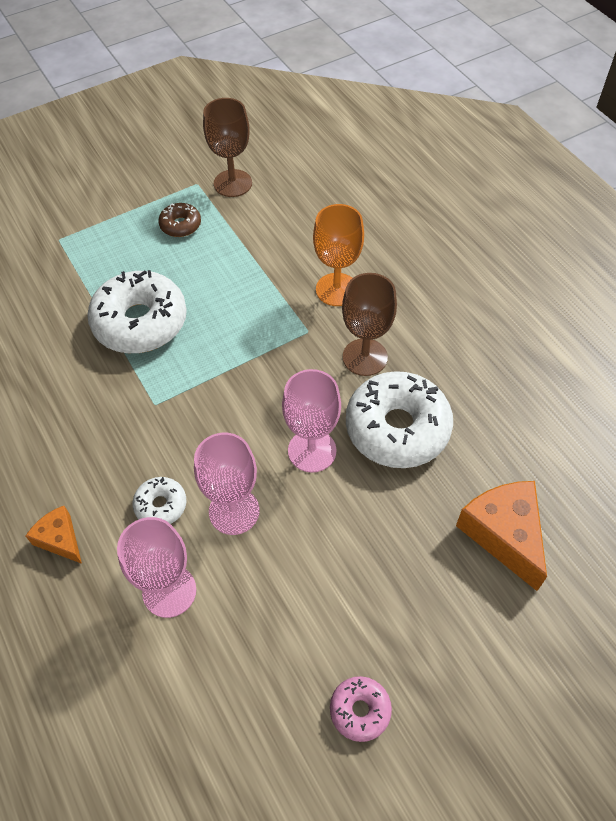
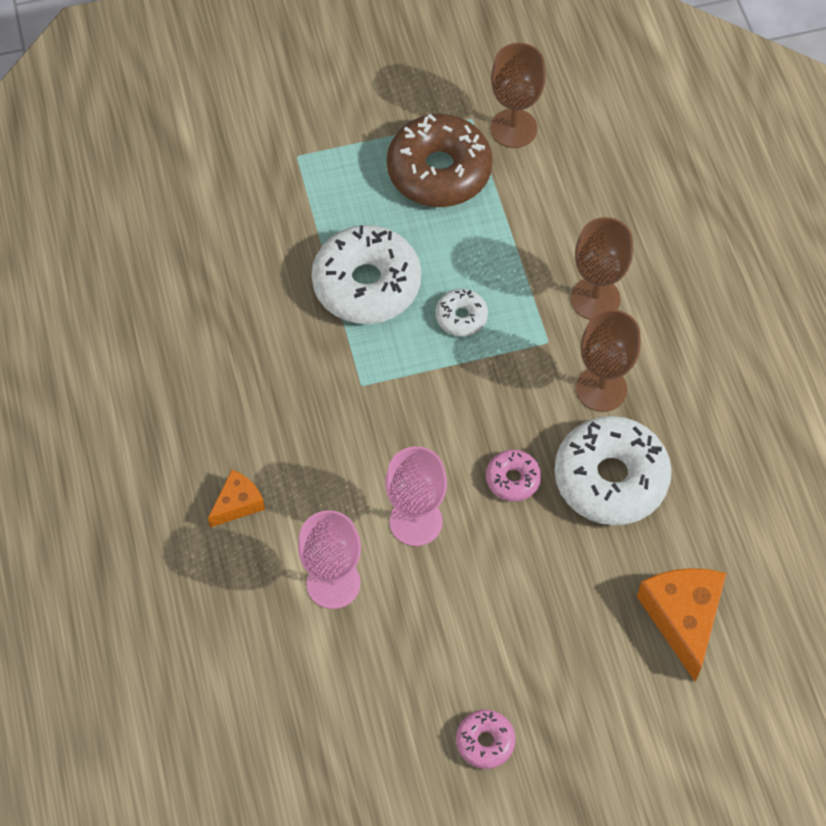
camera: 15 degrees right, 5 degrees up
orange cheese [26,506,82,564] -> orange cheese turned 75 degrees clockwise [208,469,265,528]
white donut [132,477,186,524] -> white donut moved to [436,289,488,336]
brown donut [158,203,201,237] -> brown donut [387,114,493,207], size x2.10
pink goblet [282,369,341,473] -> pink donut [486,450,541,501]
orange goblet [313,204,364,306] -> brown goblet [571,217,633,320]

